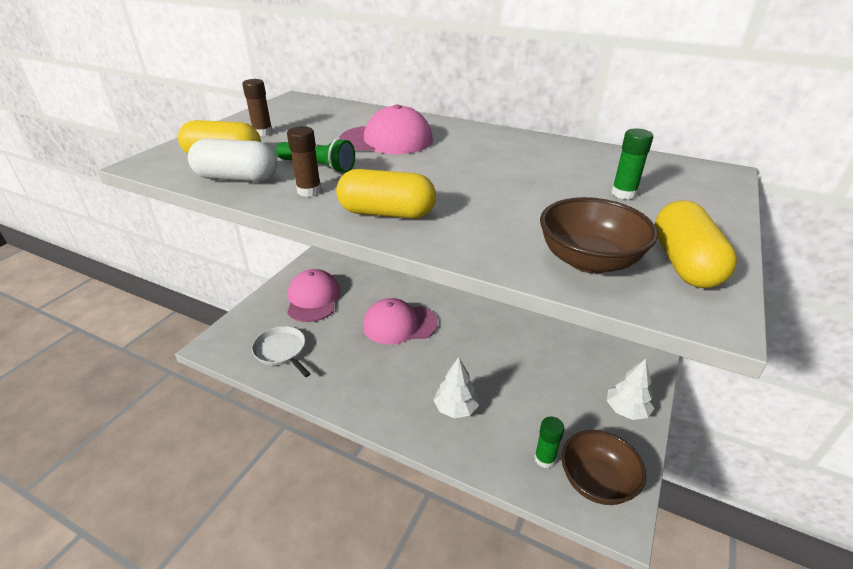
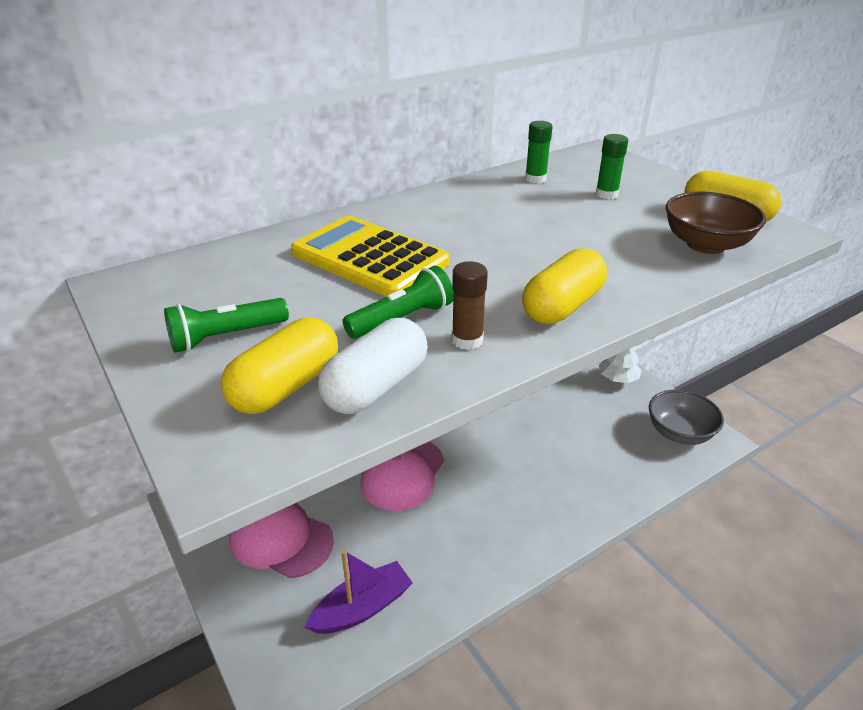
camera: 60 degrees left, 0 degrees up
brown glue stick [242,79,273,136] -> green flashlight [164,298,289,353]
white pan [252,326,310,377] -> purple boat [305,550,413,634]
pink cap [339,104,433,154] -> yellow calculator [291,216,450,297]
white tree [433,357,479,418] -> none
green glue stick [534,416,564,468] -> green glue stick moved to [525,121,552,184]
brown bowl [561,430,646,505] -> grey bowl [649,389,724,445]

